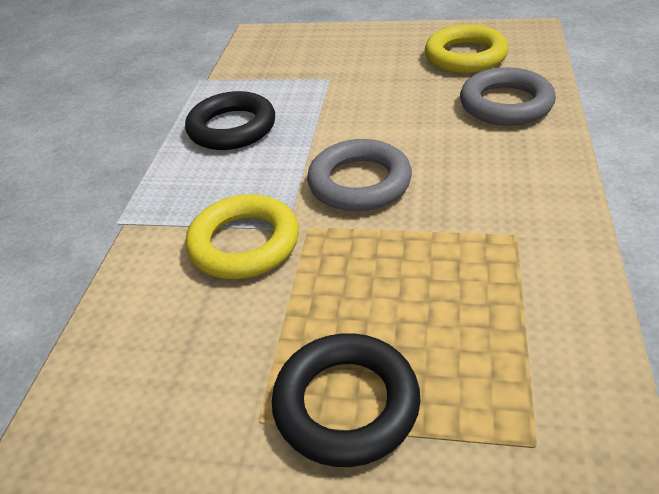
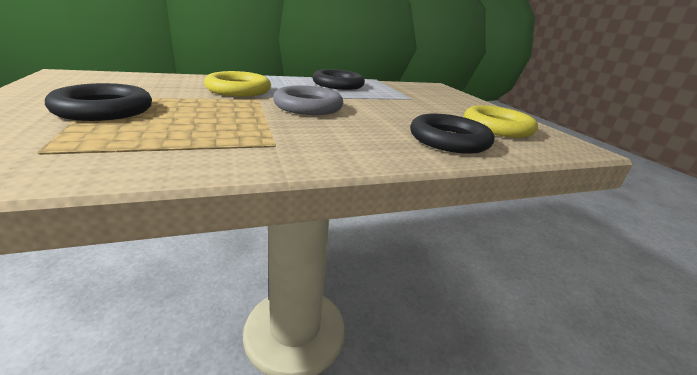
camera: 55 degrees right, 15 degrees down
grey ring [460,67,556,126] -> black ring [410,114,494,154]

